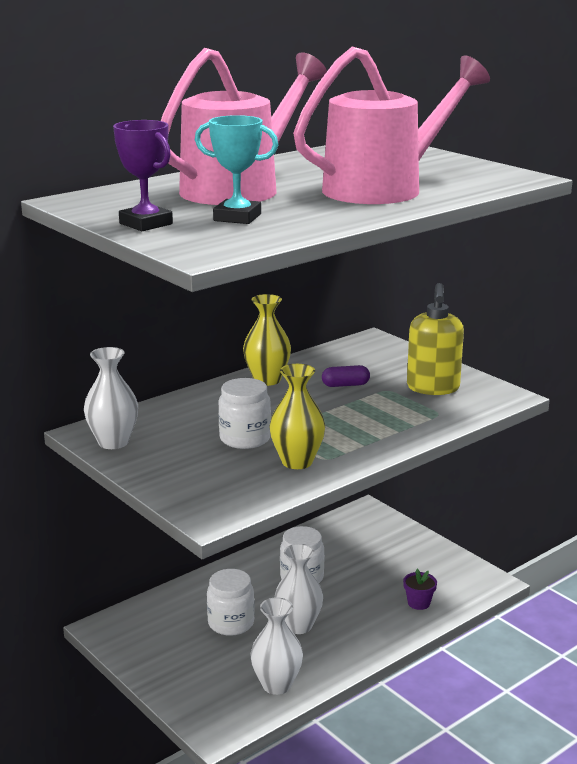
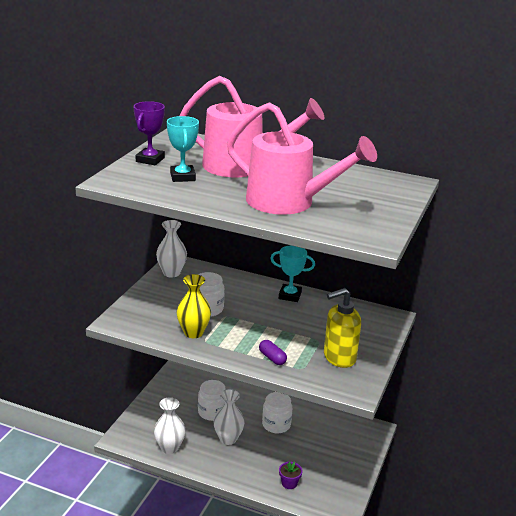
camera: 60 degrees right, 5 degrees up
yellow vase [243,294,291,386] -> turquoise trophy [270,245,315,302]
purple capsule [322,365,370,387] -> purple capsule moved to [259,340,287,365]

